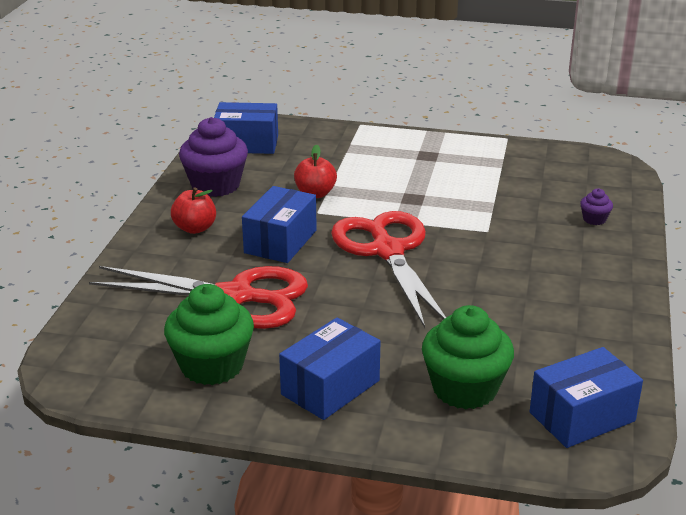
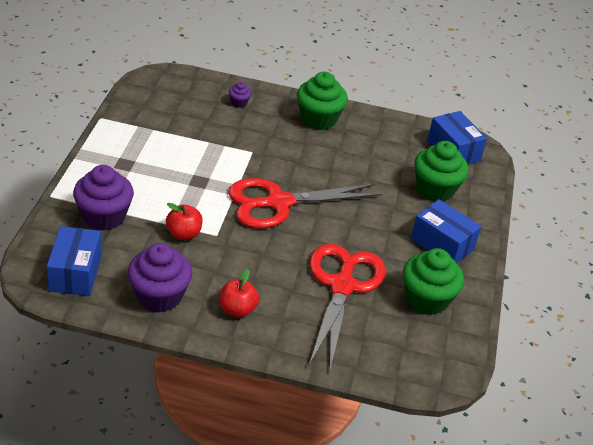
camera: 95 degrees left, 10 degrees up
blue box [242,186,317,263] -> none
none -> purple cupcake [73,165,134,231]
none -> green cupcake [297,72,348,130]

